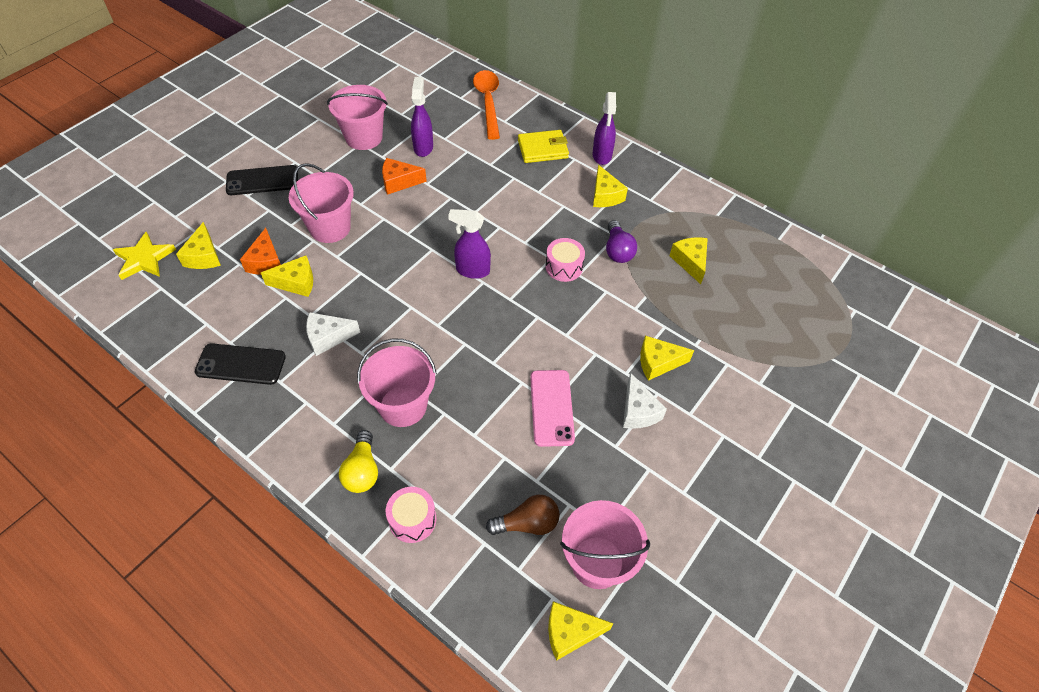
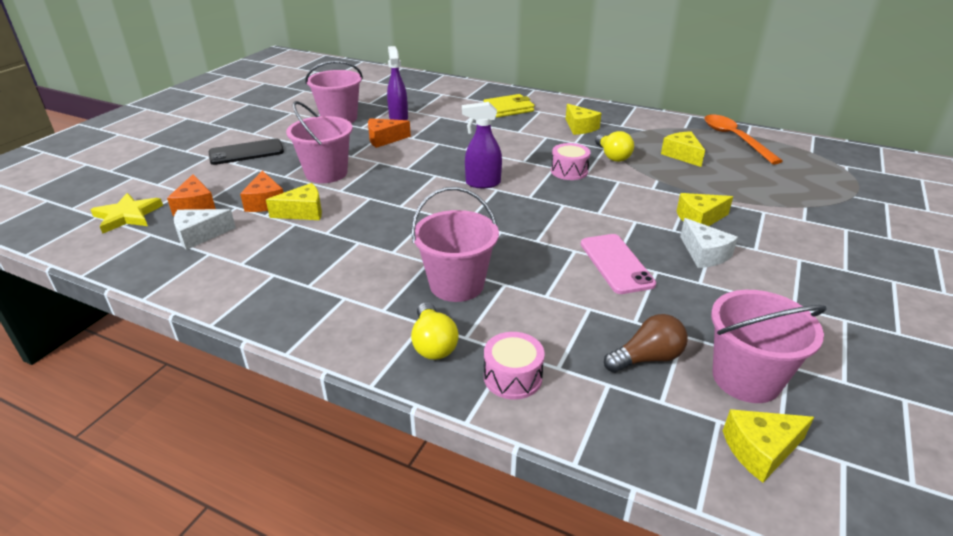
camera: 10 degrees left, 20 degrees down
yellow cheese [176,222,221,269] -> orange cheese [167,174,216,216]
black phone [195,343,286,385] -> none
white cheese [306,312,360,356] -> white cheese moved to [174,209,236,250]
orange spoon [473,70,500,140] -> orange spoon moved to [705,114,783,164]
purple spray bottle [592,92,616,165] -> none
purple light bulb [606,220,637,263] -> yellow light bulb [595,131,634,162]

